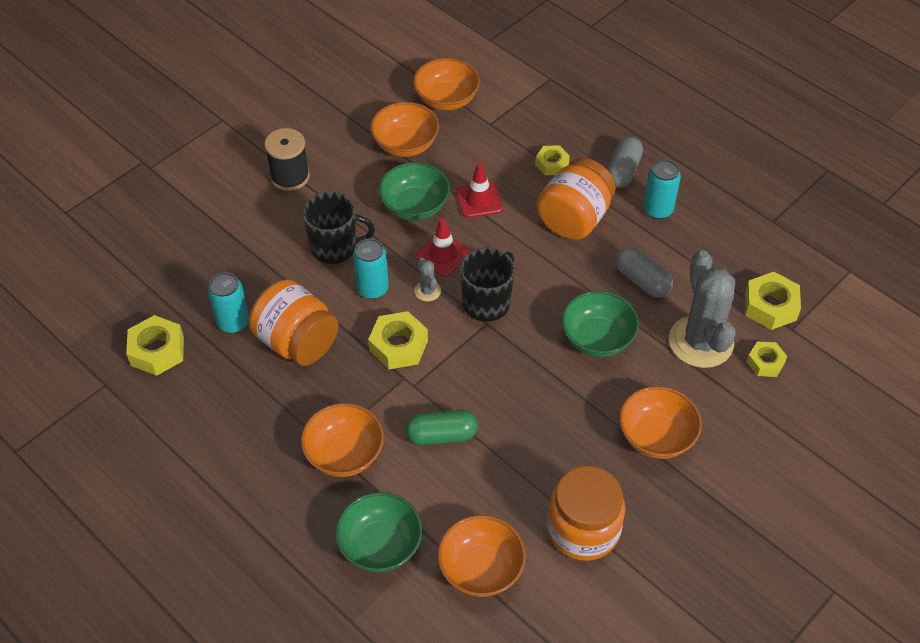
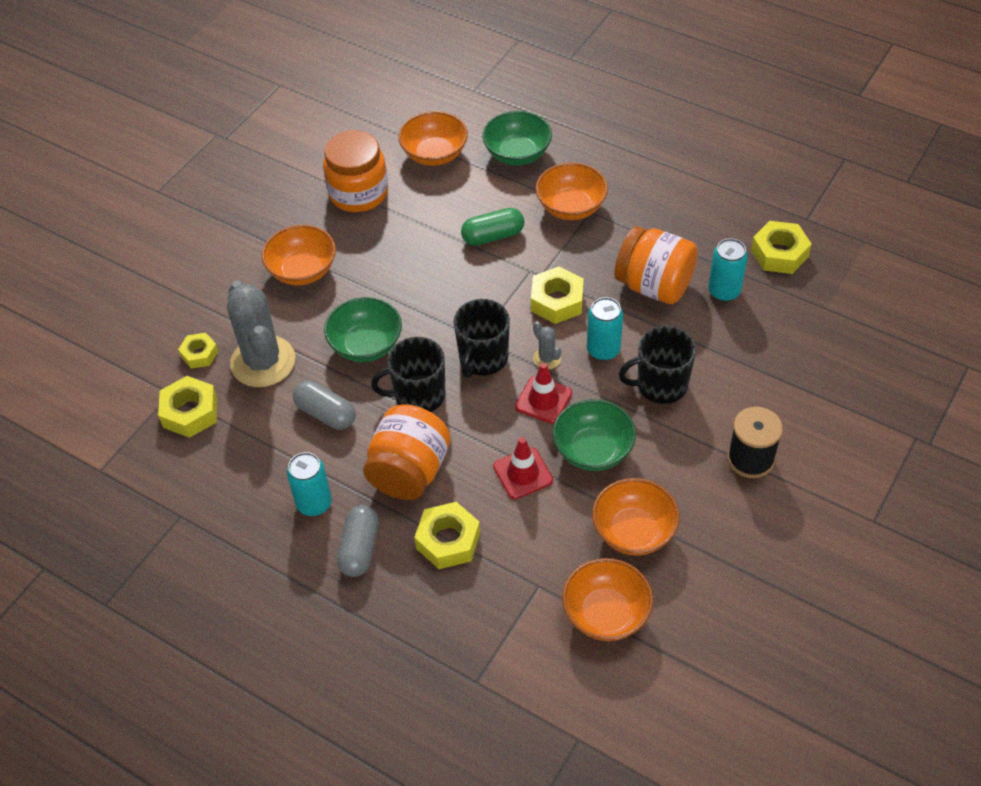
camera: 170 degrees right, 0 degrees up
yellow nut [535,145,570,175] -> yellow nut [414,502,480,569], size x1.58
none -> black mug [371,337,445,412]

